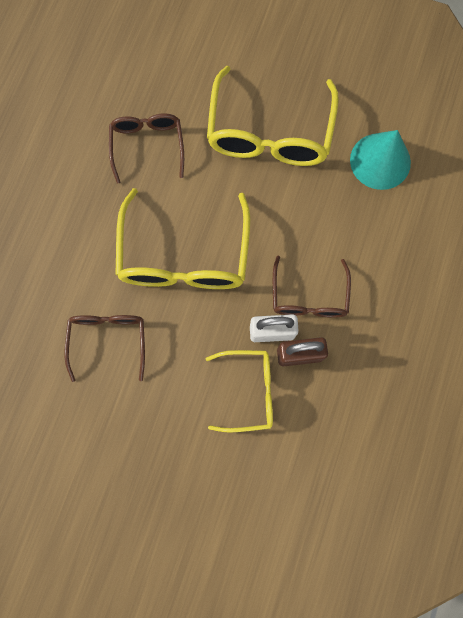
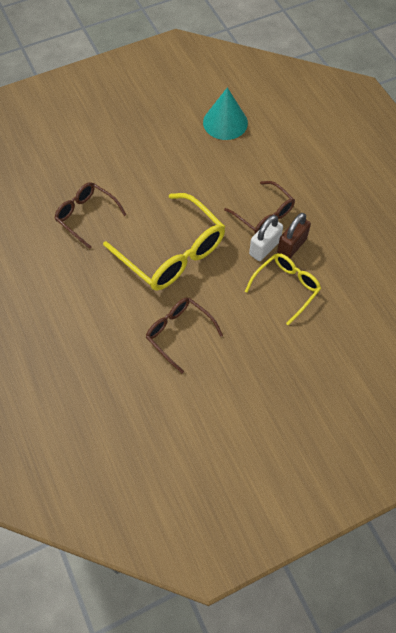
camera: 45 degrees left, 15 degrees down
yellow glasses [207,66,339,166] -> none

